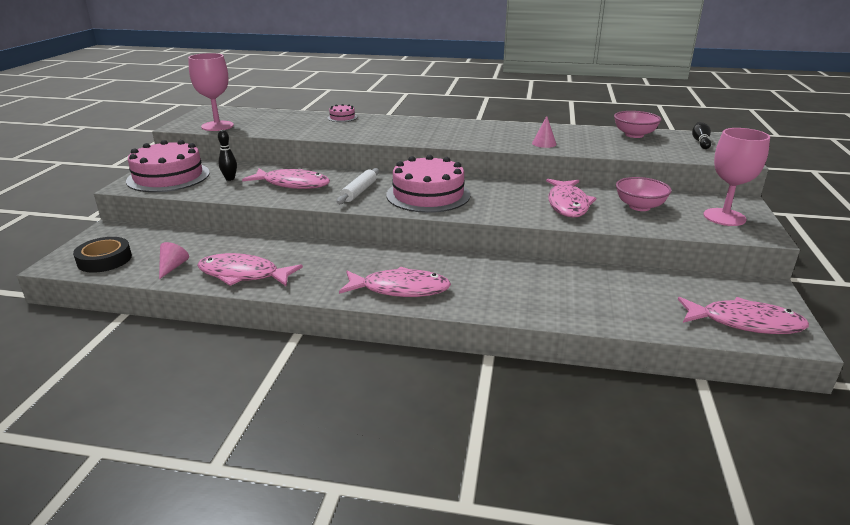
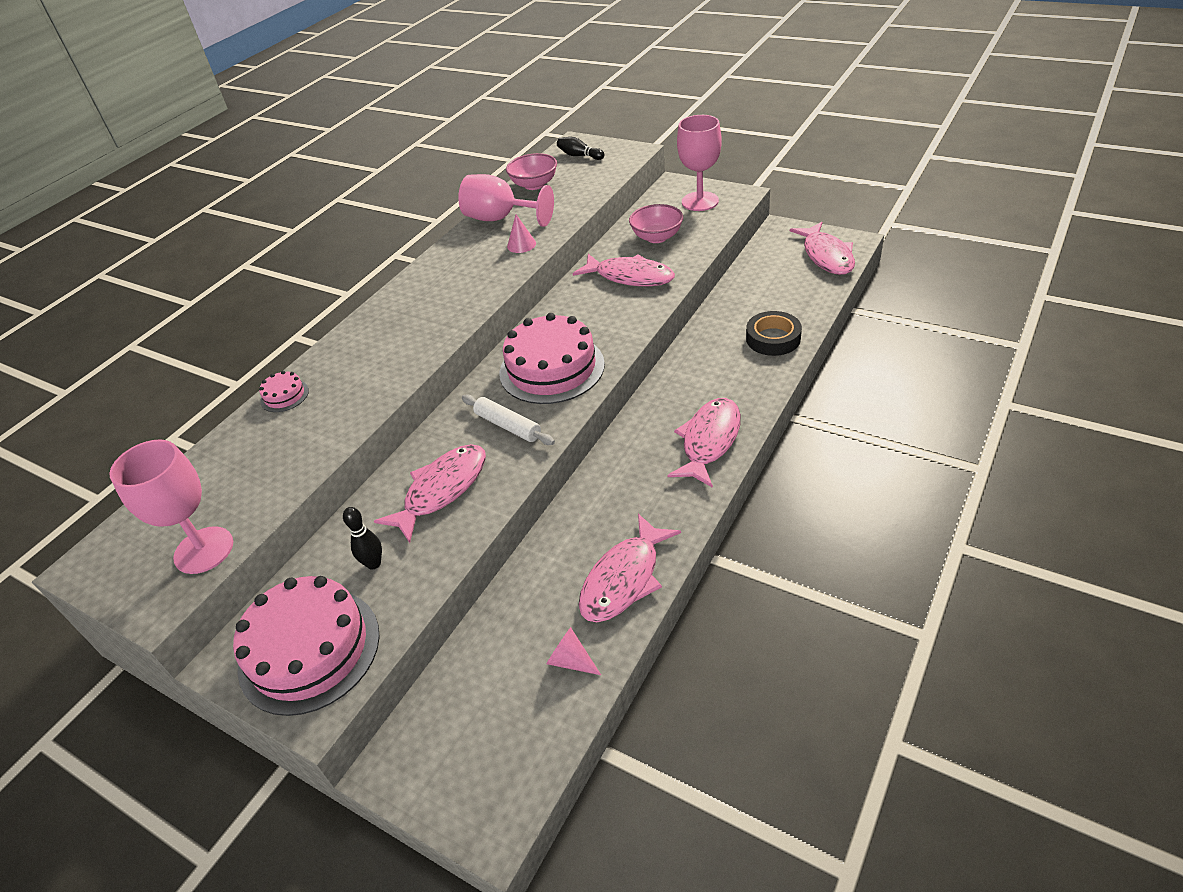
camera: 65 degrees left, 15 degrees up
black tape [73,237,132,273] -> black tape moved to [746,311,802,356]
pink fish [678,297,809,334] -> pink fish turned 135 degrees clockwise [790,222,855,275]
none -> pink goblet [458,174,554,227]

